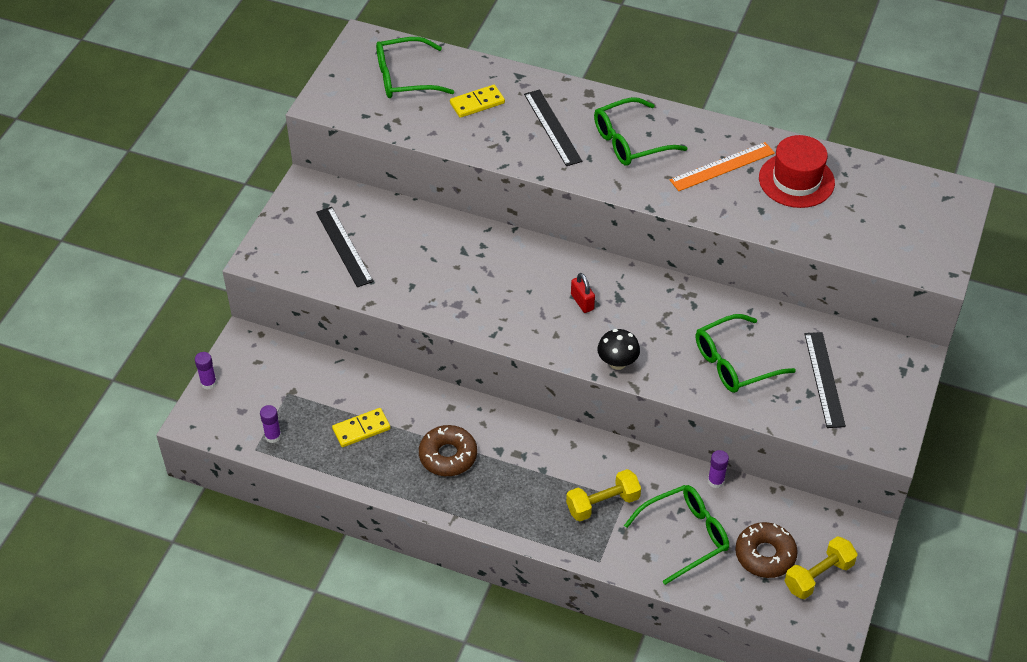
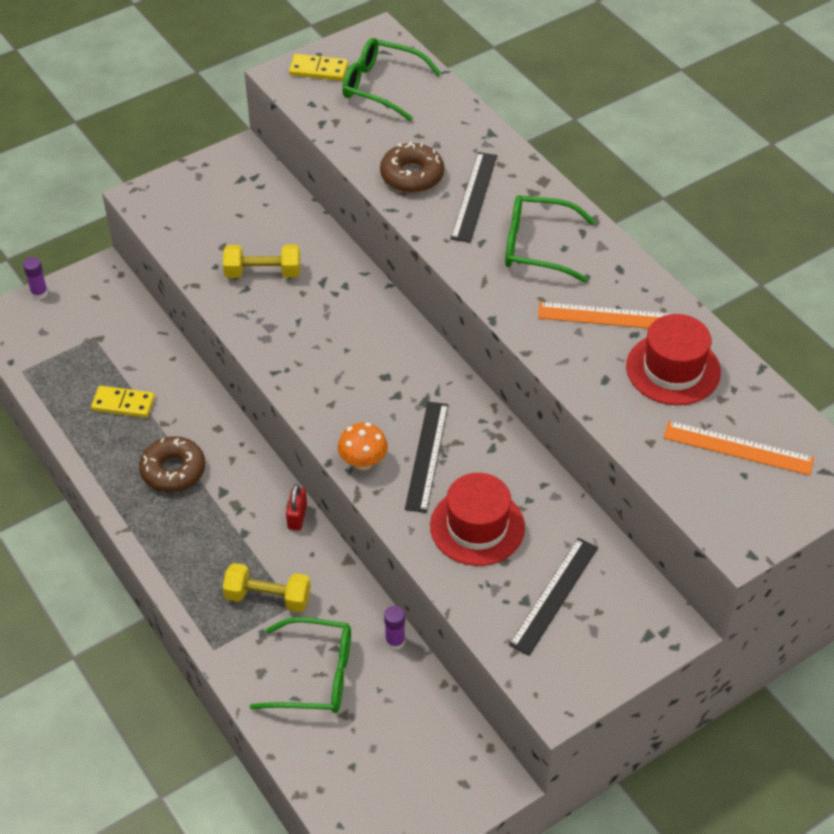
camera: 35 degrees right, 0 degrees up
purple glue stick [260,405,281,443] -> none
black ruler [316,207,374,287] -> black ruler moved to [405,401,449,513]
yellow domino [450,85,505,118] -> yellow domino moved to [289,54,348,81]
red padlock [571,273,595,313] -> red padlock moved to [286,484,307,530]
black mushroom [597,329,640,370] -> orange mushroom [338,423,388,470]
green glasses [696,314,796,393] -> red hat [430,473,525,566]
brown donut [735,522,798,578] -> brown donut moved to [380,141,444,193]
yellow dumbbell [785,536,858,599] -> yellow dumbbell moved to [223,244,300,278]
none -> orange ruler [663,421,814,475]

